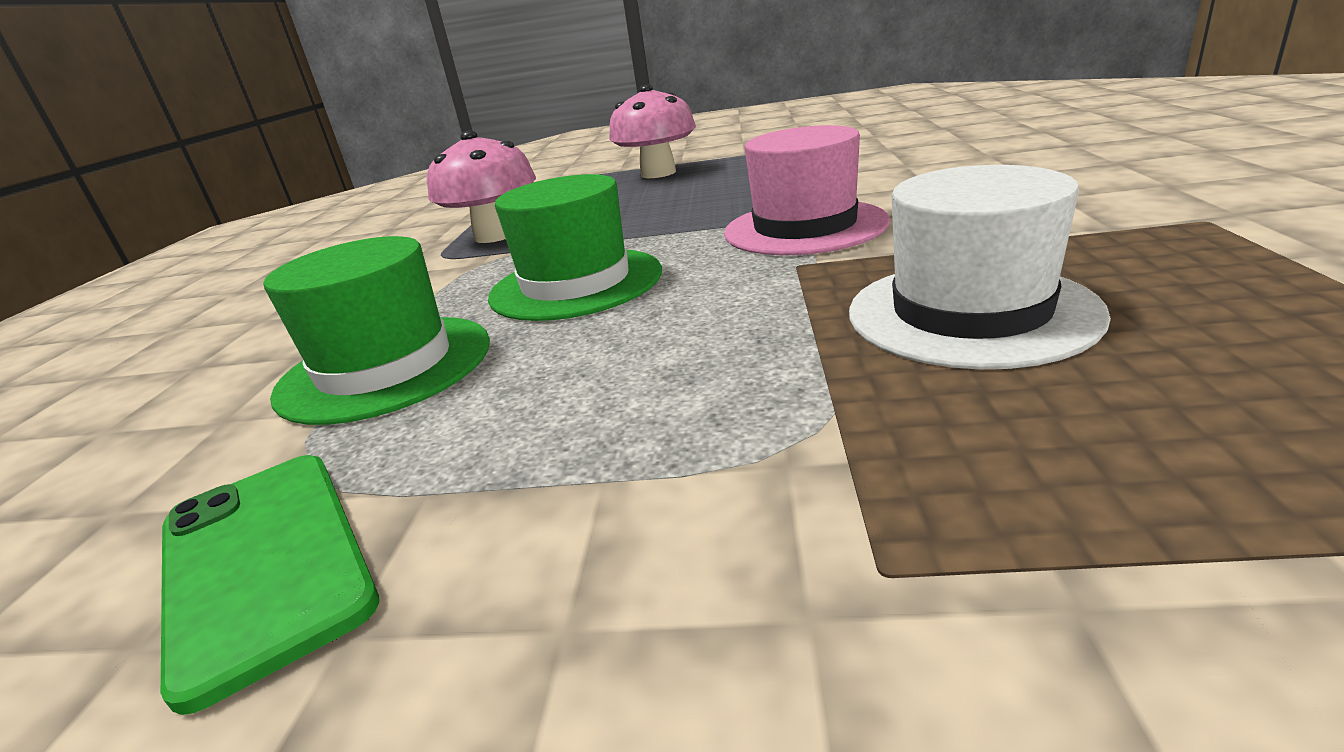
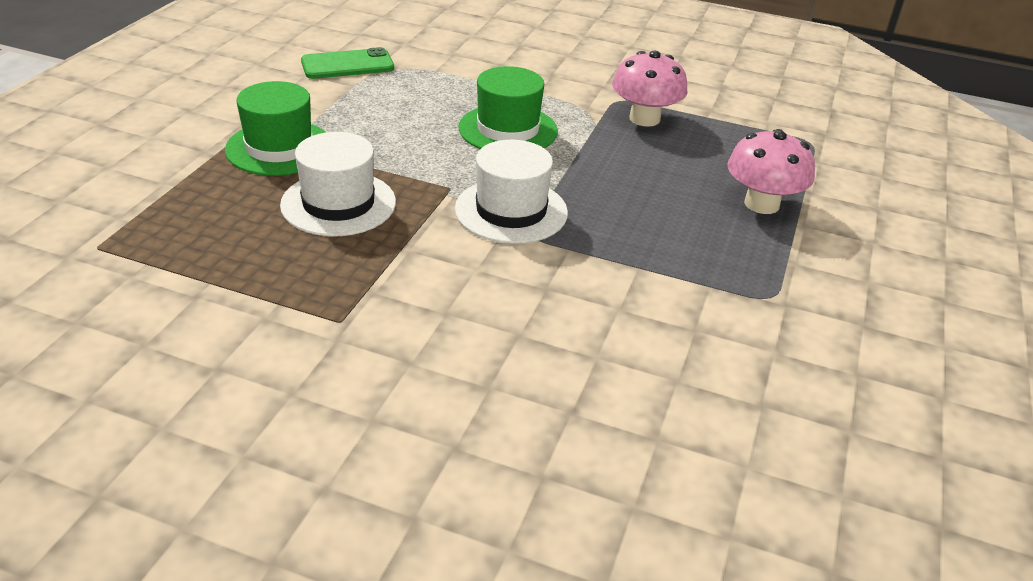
camera: 100 degrees right, 10 degrees up
green hat [264,236,490,425] -> green hat moved to [225,81,326,176]
pink hat [724,125,890,255] -> white hat [455,140,568,244]

